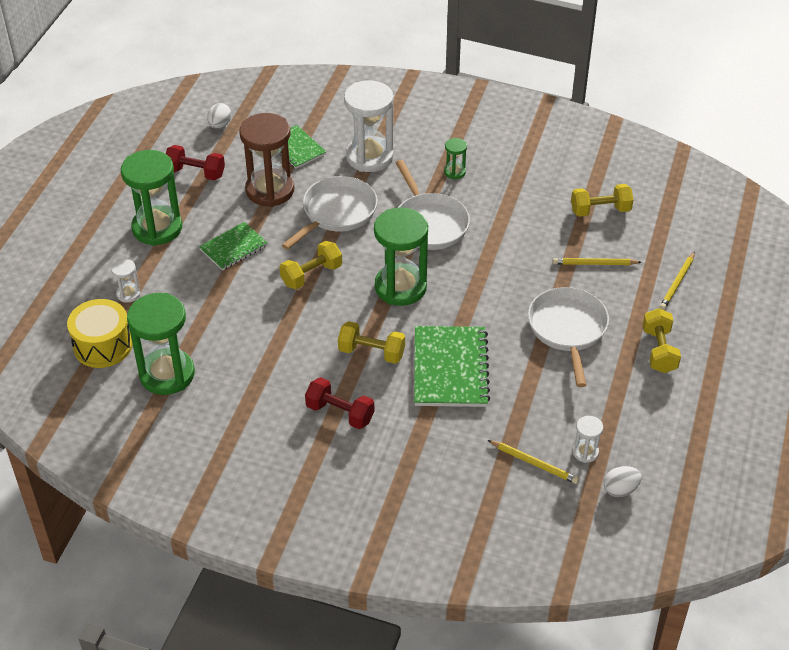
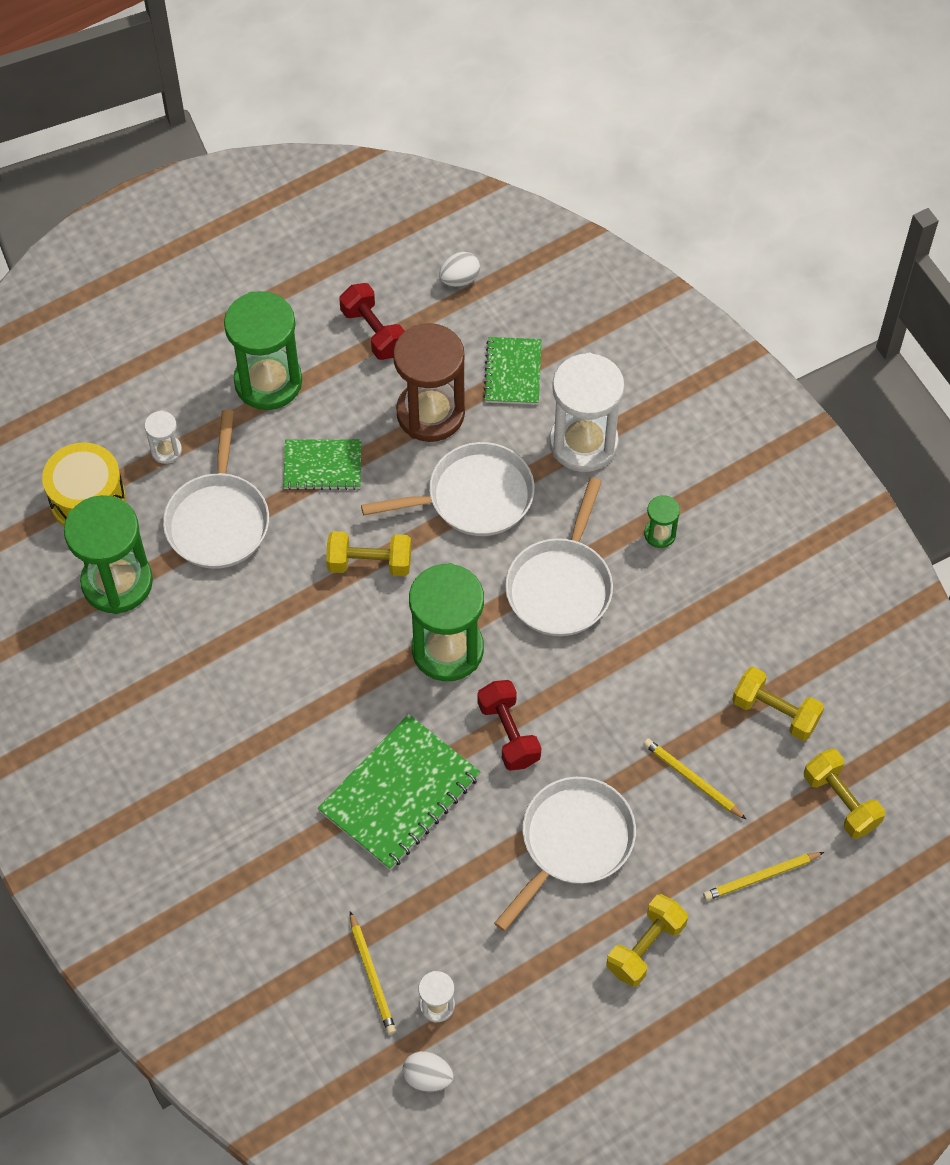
camera: 40 degrees right, 15 degrees up
red dumbbell [305,377,374,429] -> red dumbbell moved to [477,680,541,771]
yellow dumbbell [338,321,405,364] -> yellow dumbbell moved to [804,748,885,839]
none -> white pan [163,410,269,569]

